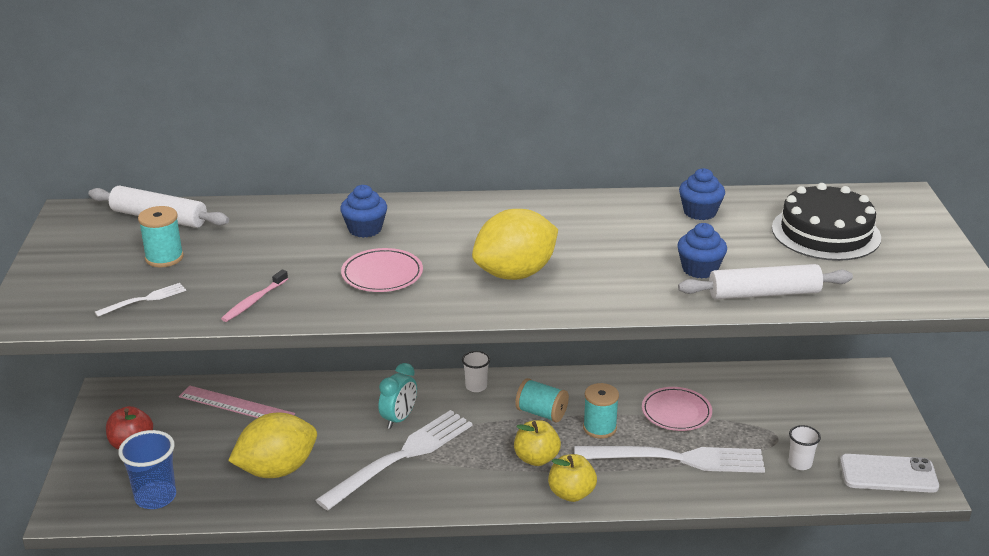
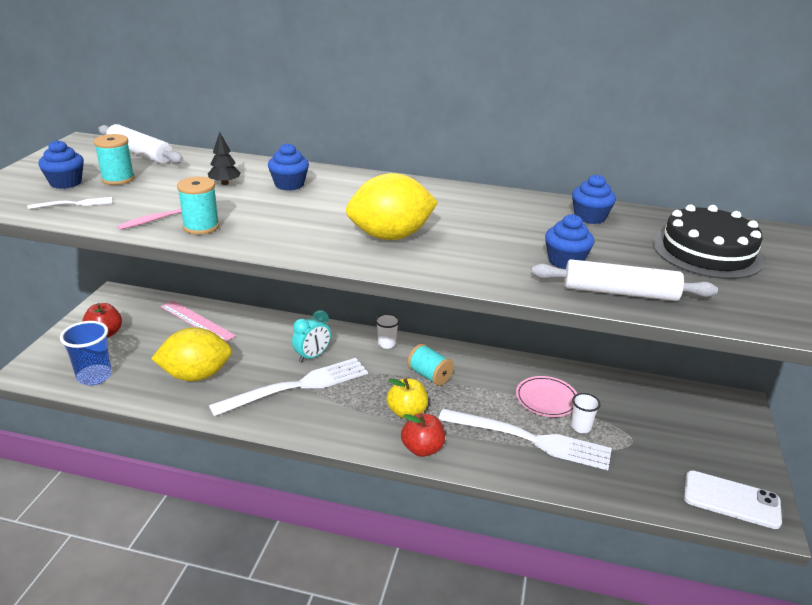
camera: 15 degrees right, 0 degrees up
pink plate [341,248,423,292] -> none
yellow apple [548,454,597,502] -> red apple [401,413,445,457]
turquoise spool [583,383,619,438] -> turquoise spool moved to [177,177,220,235]
white cup [789,425,821,470] -> white cup moved to [571,393,601,433]
none -> blue cupcake [38,140,84,189]
none -> black tree [208,132,241,185]

